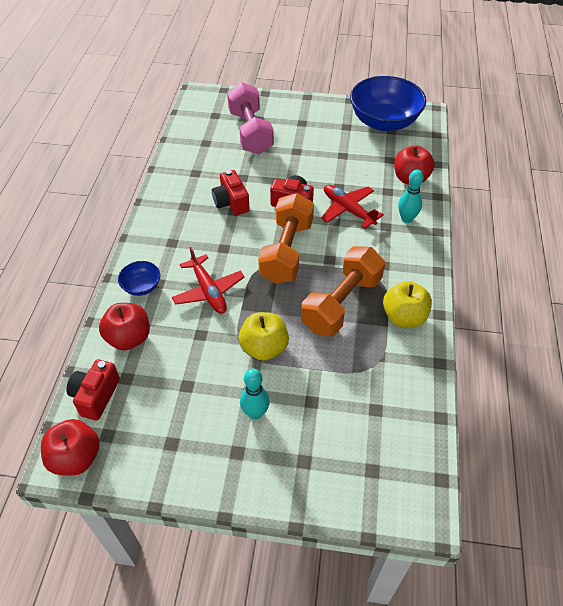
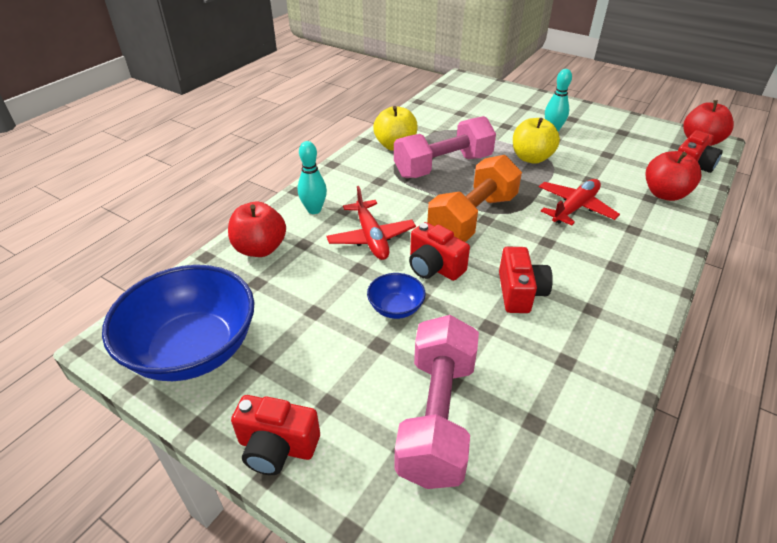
camera: 155 degrees left, 10 degrees down
blue bowl [118,261,160,296] -> blue bowl moved to [367,273,426,319]
red plane [172,247,245,314] -> red plane turned 45 degrees clockwise [539,179,620,226]
orange dumbbell [301,246,385,337] -> pink dumbbell [394,116,496,178]
none -> red camera [231,395,320,475]

